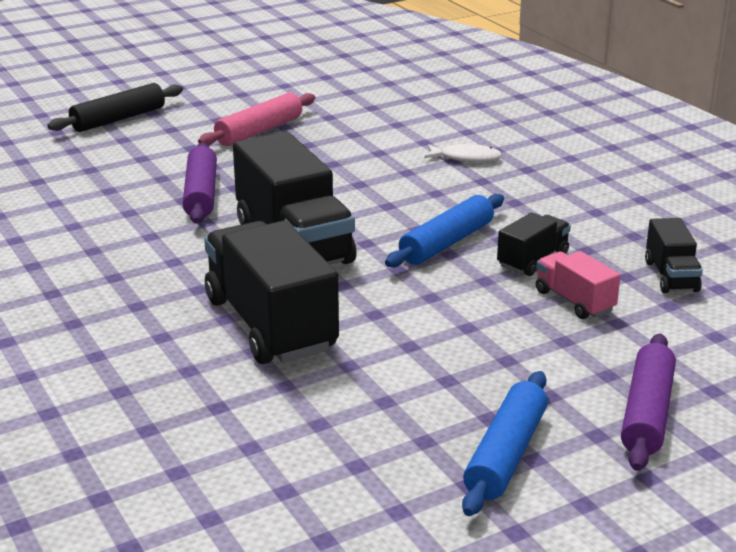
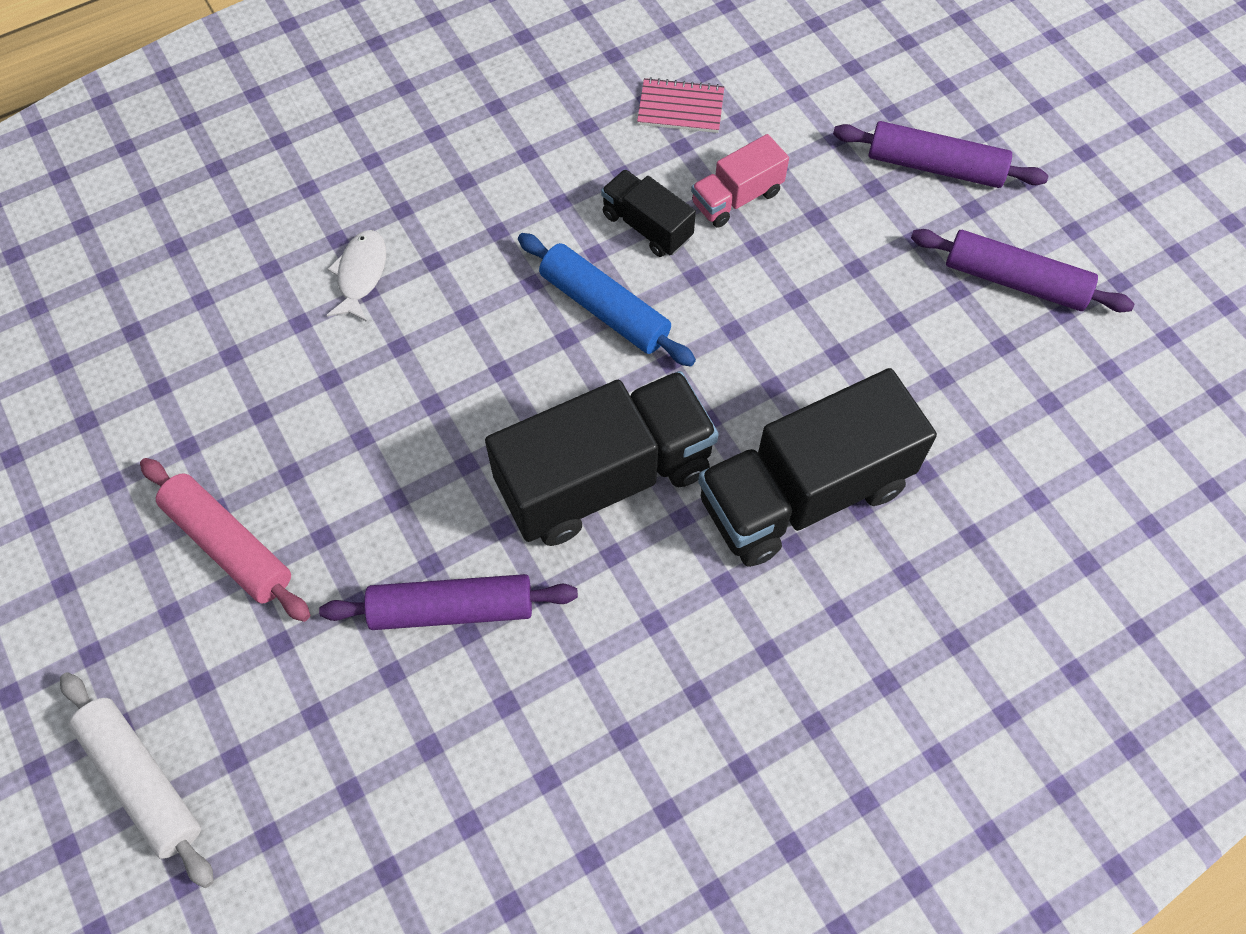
camera: 90 degrees left, 35 degrees up
black rolling pin [47,83,183,132] -> white rolling pin [60,672,214,888]
blue rolling pin [462,371,548,516] -> purple rolling pin [911,229,1135,312]
black truck [645,218,703,293] -> pink notebook [637,77,724,133]

